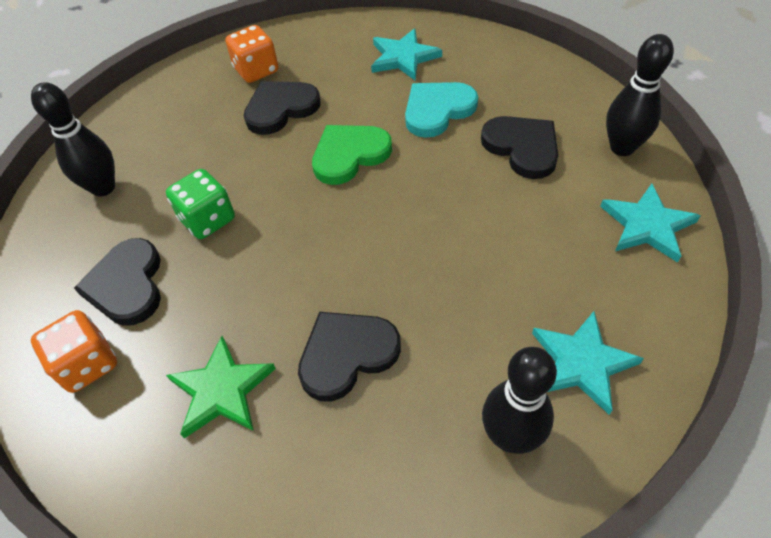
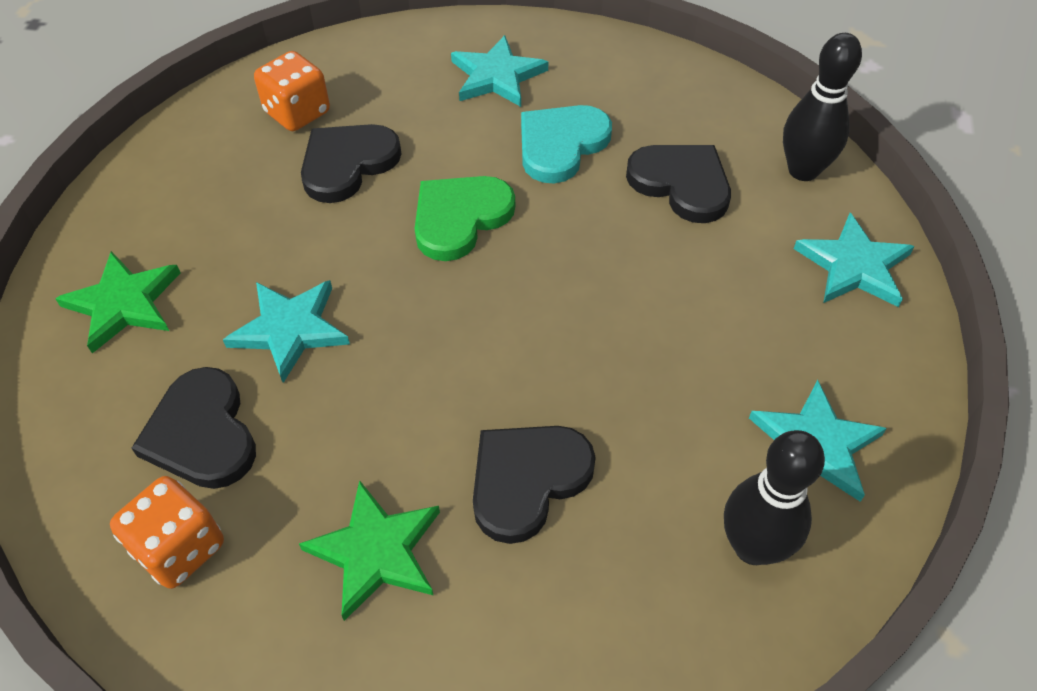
camera: 15 degrees left, 0 degrees up
black bowling pin [31,82,115,197] -> green star [55,251,180,353]
green dice [166,169,235,239] -> turquoise star [223,280,350,383]

